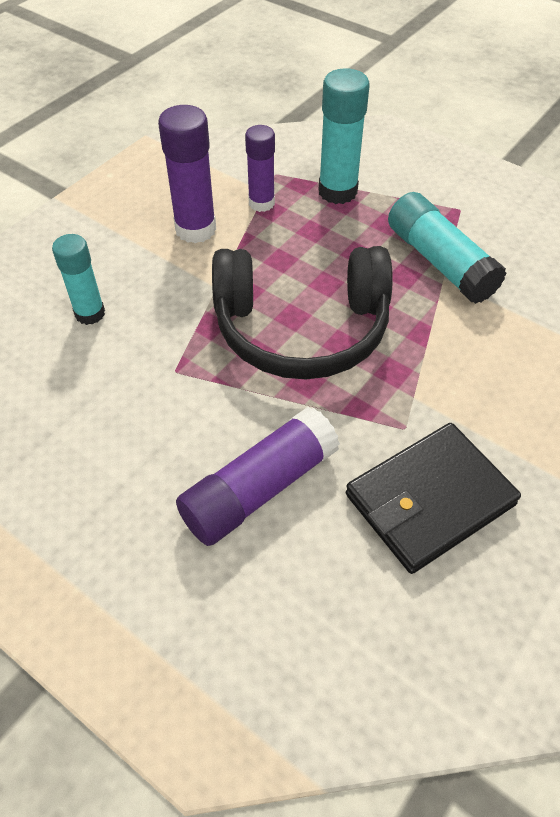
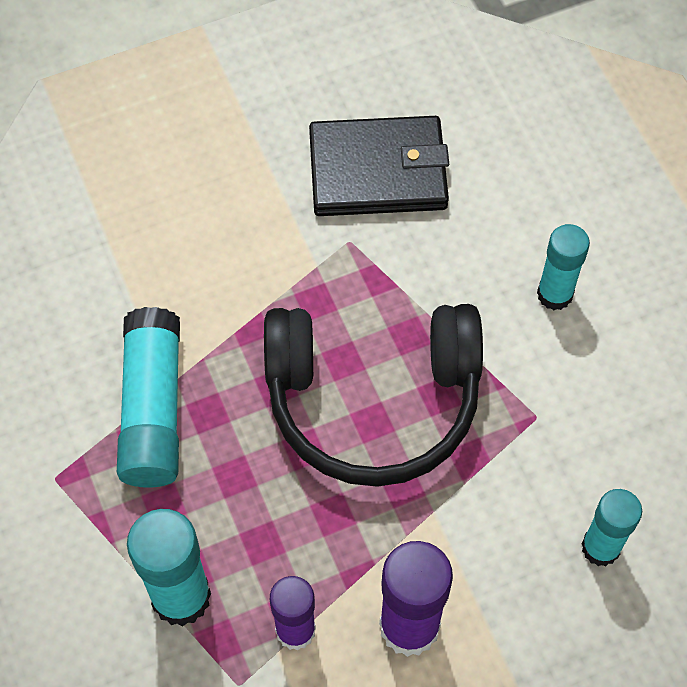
camera: 150 degrees left, 10 degrees up
purple glue stick [176,407,340,546] -> none
black headphones [212,246,393,380] -> black headphones turned 150 degrees clockwise [264,304,483,487]
none -> turquoise glue stick [537,224,590,310]

